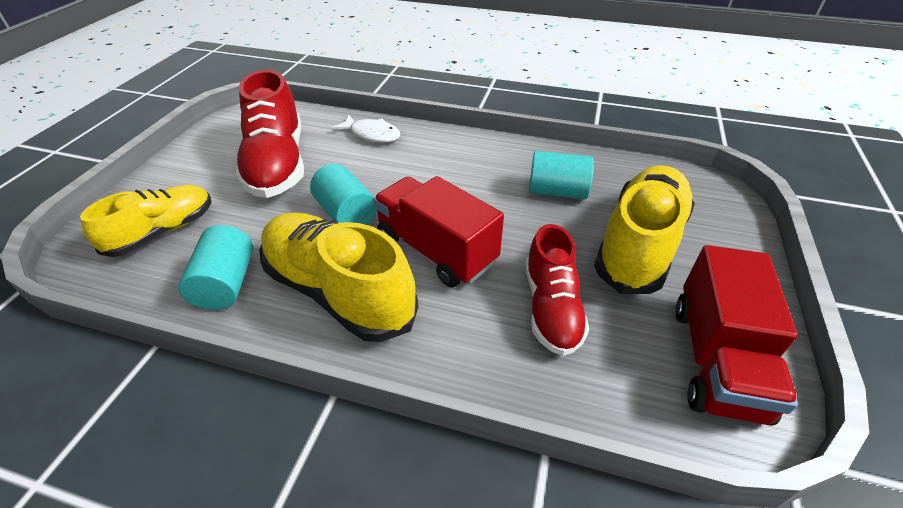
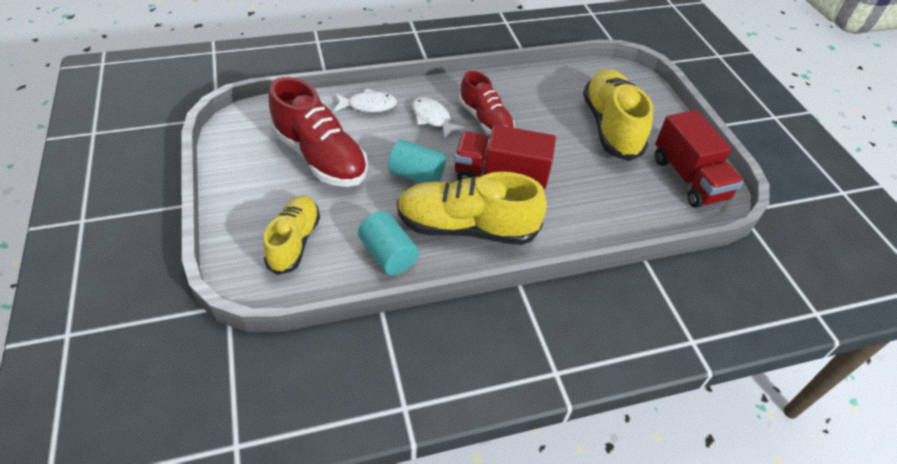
camera: 35 degrees left, 5 degrees up
red shoe [525,224,589,356] -> red shoe moved to [459,71,515,135]
turquoise cylinder [529,151,594,199] -> none
none -> white fish [412,97,466,139]

